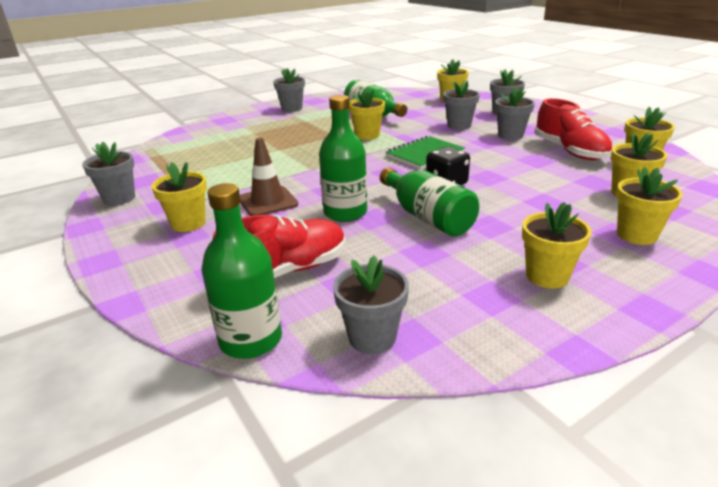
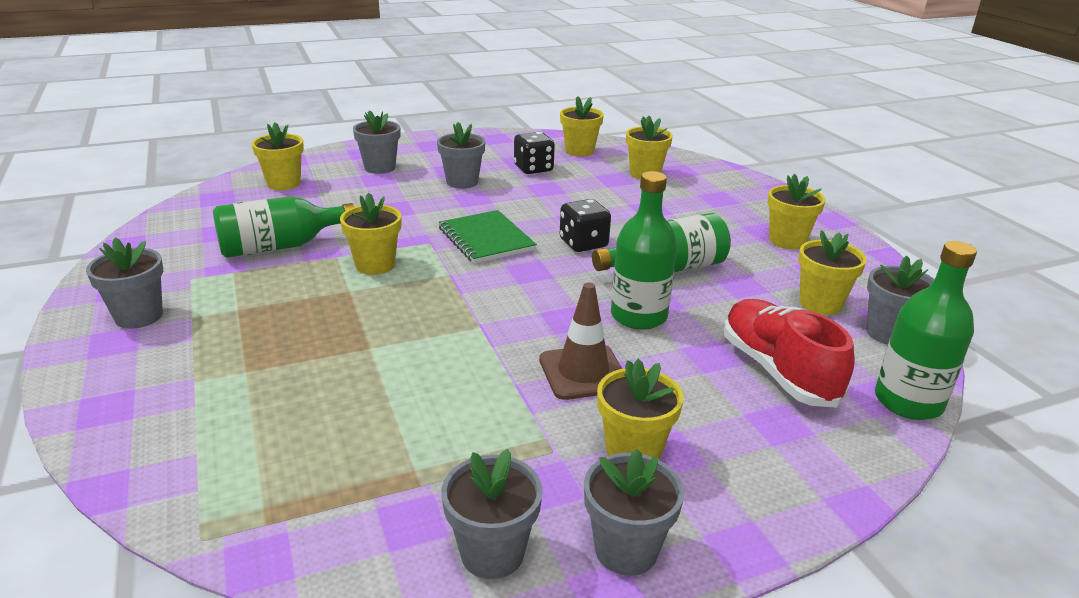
camera: 80 degrees left, 0 degrees up
grey flower pot [443,80,480,130] -> grey flower pot moved to [584,449,684,576]
red shoe [535,98,613,160] -> black dice [514,132,555,174]
yellow flower pot [616,167,683,245] -> yellow flower pot moved to [798,230,867,315]

